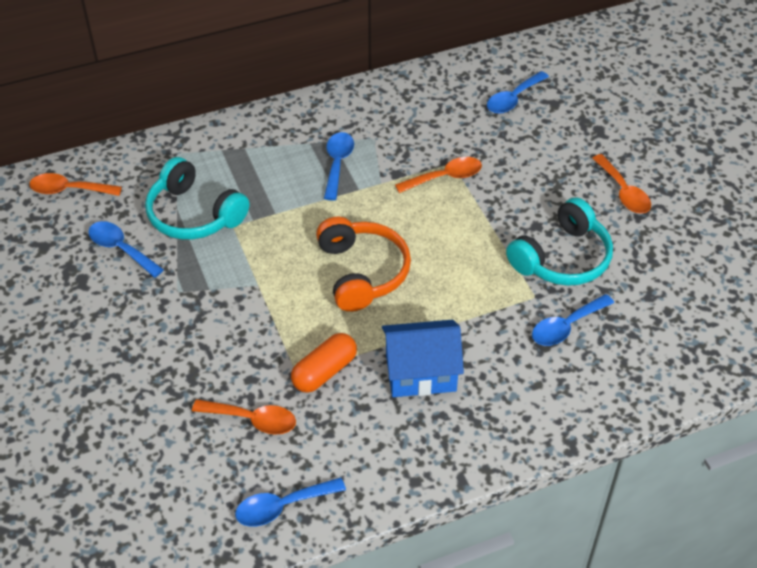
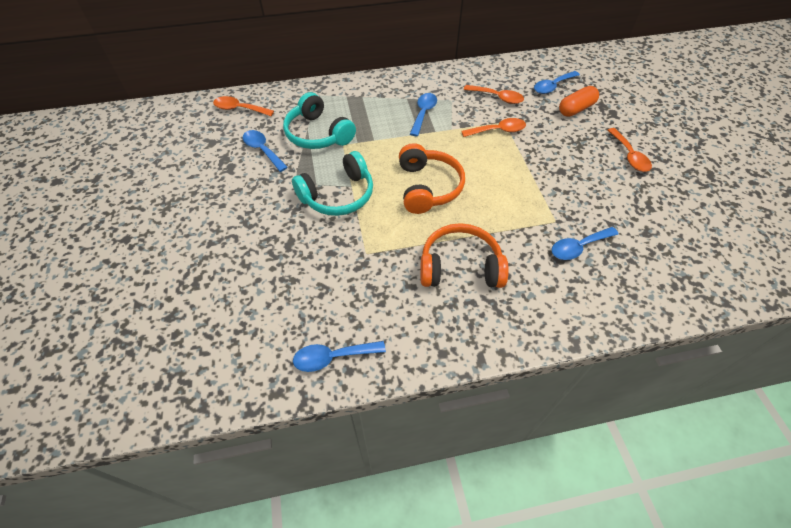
camera: 10 degrees right, 5 degrees up
orange spoon [192,399,296,435] -> orange spoon moved to [464,85,524,104]
orange capsule [291,333,357,393] -> orange capsule moved to [559,86,599,117]
blue house [382,320,464,397] -> orange headphones [420,223,509,288]
turquoise headphones [506,198,613,286] -> turquoise headphones moved to [292,151,373,216]

